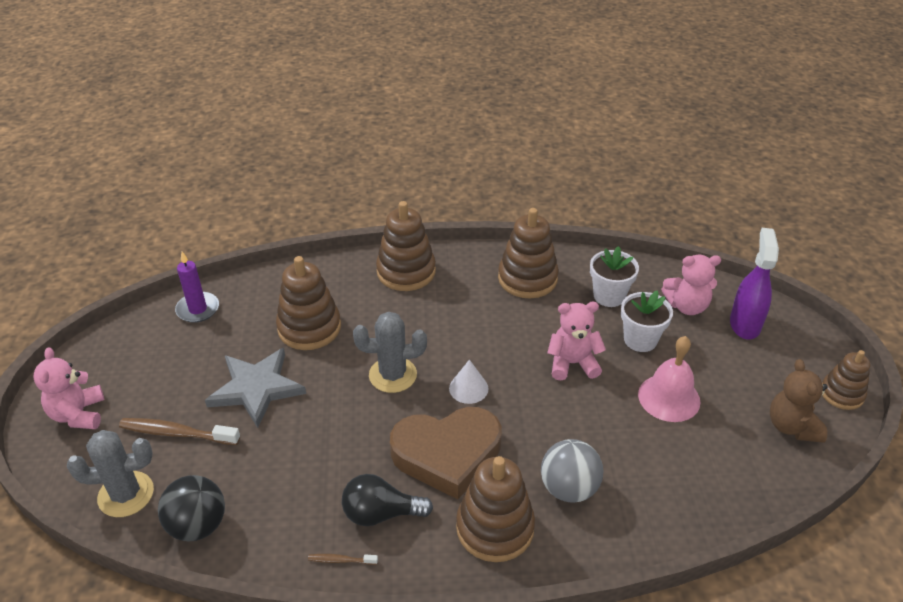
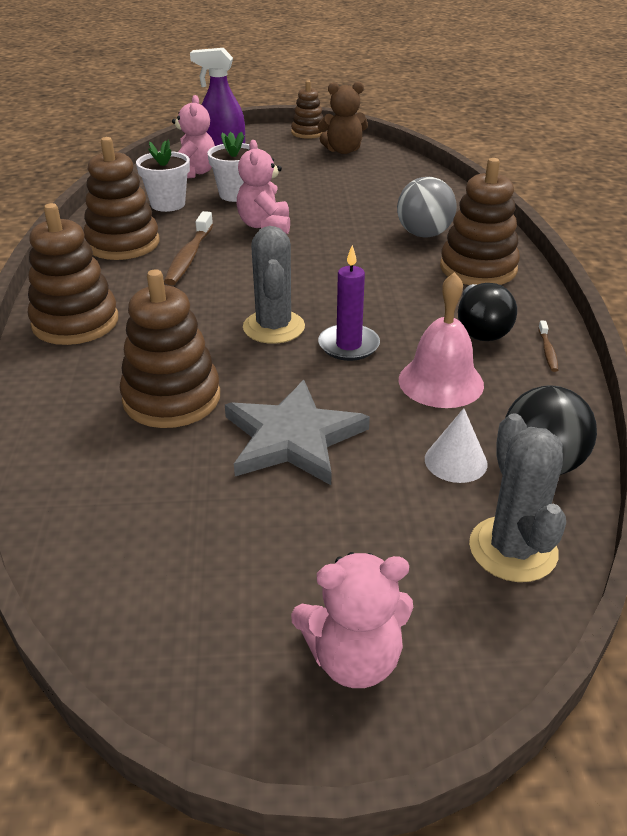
camera: 90 degrees left, 5 degrees down
brown toothbrush [119,418,240,445] -> brown toothbrush moved to [164,211,213,285]
purple candle [175,252,219,323] -> purple candle moved to [318,245,380,361]
brown heart [390,407,502,499] -> none
white cone [449,360,489,404] -> white cone moved to [425,408,488,483]
pink bell [638,336,700,422] -> pink bell moved to [399,272,484,408]

